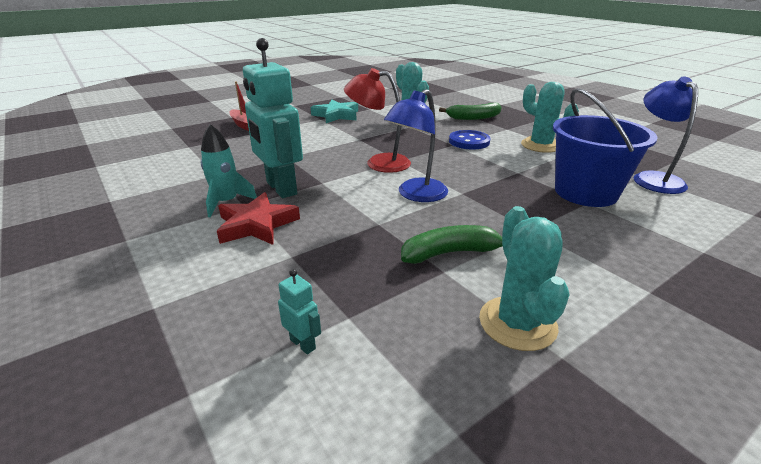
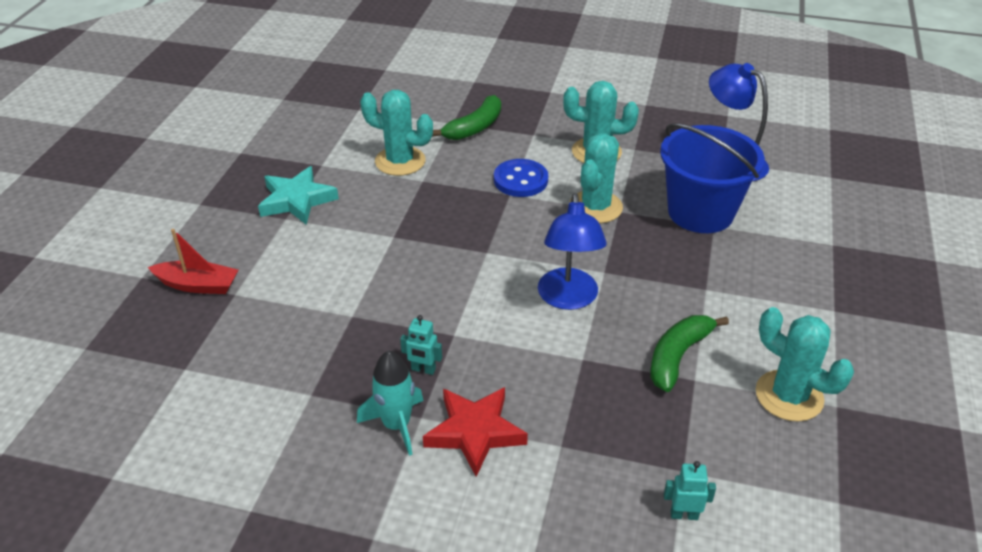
camera: 40 degrees left, 10 degrees up
turquoise robot [243,38,303,198] -> turquoise robot [400,315,442,375], size x0.40
red lamp [344,68,411,173] -> none
none -> turquoise cactus [569,133,623,223]

